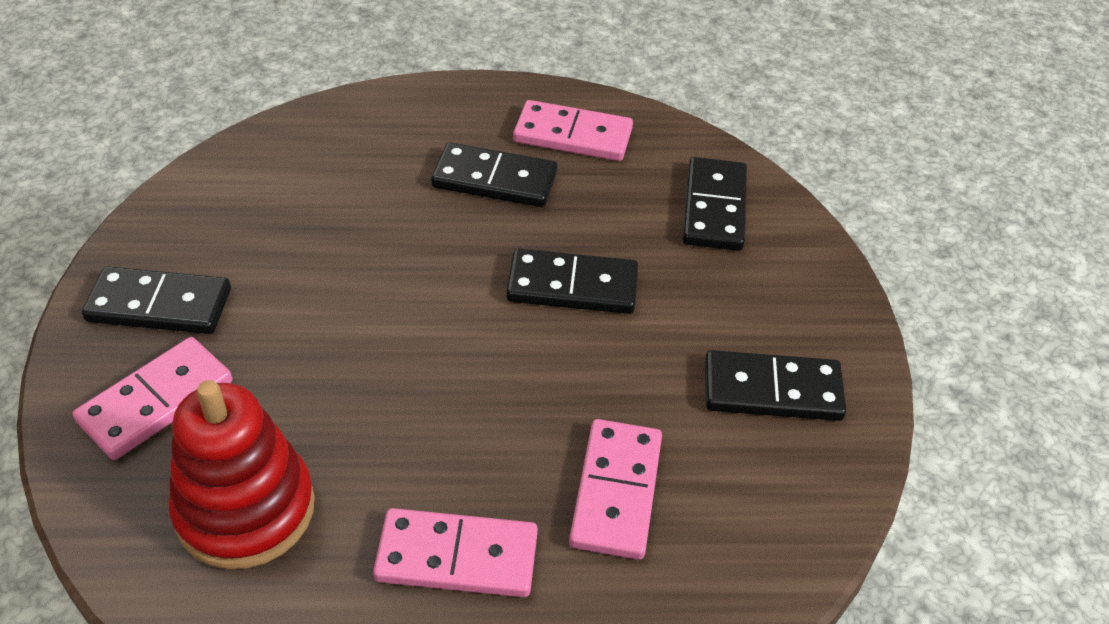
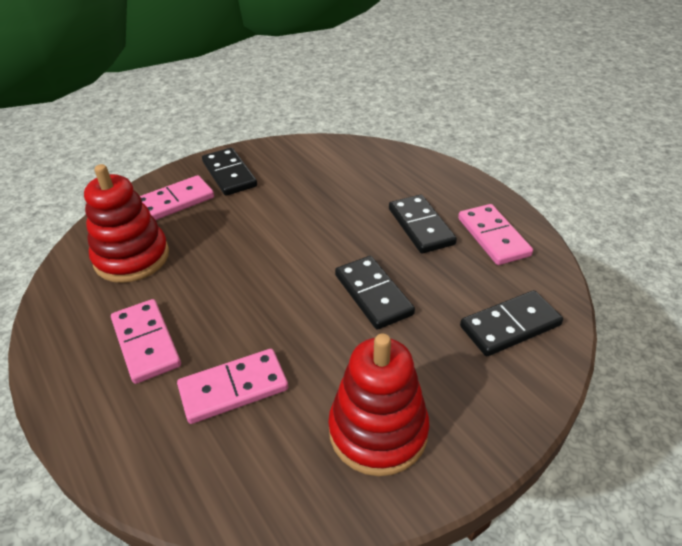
camera: 60 degrees right, 5 degrees down
pink domino [73,337,232,460] -> pink domino turned 45 degrees counterclockwise [140,175,214,220]
black domino [705,350,846,421] -> red stacking toy [328,333,430,476]

